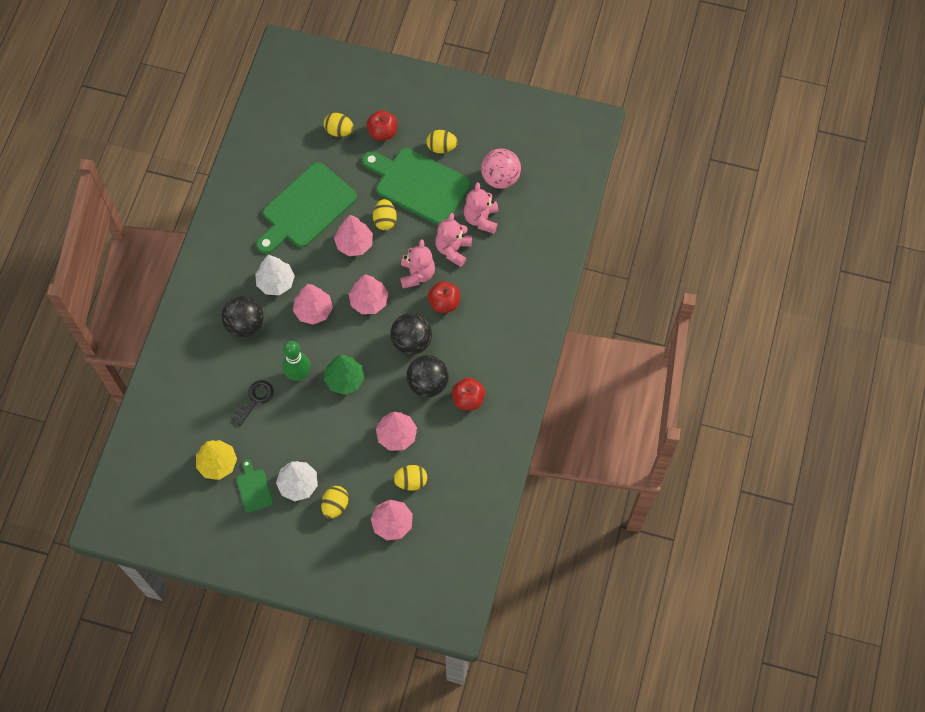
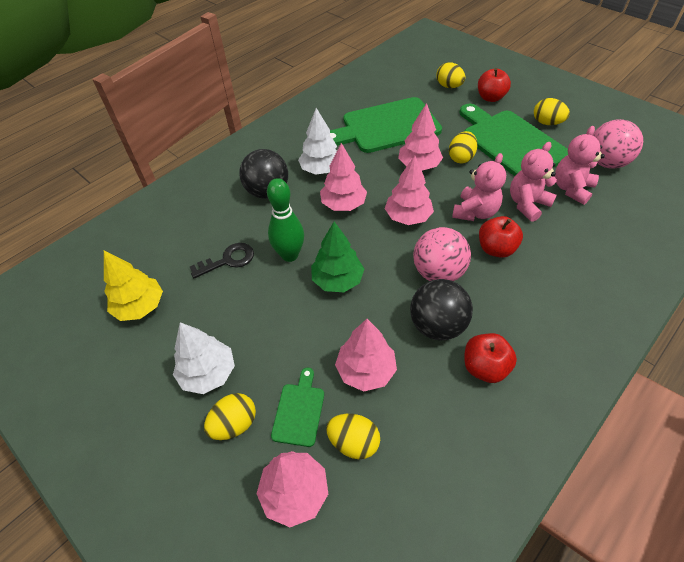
camera: 30 degrees right, 15 degrees down
green cutting board [236,459,273,512] -> green cutting board moved to [271,368,324,447]
black ball [390,313,432,355] -> pink ball [413,227,471,281]

